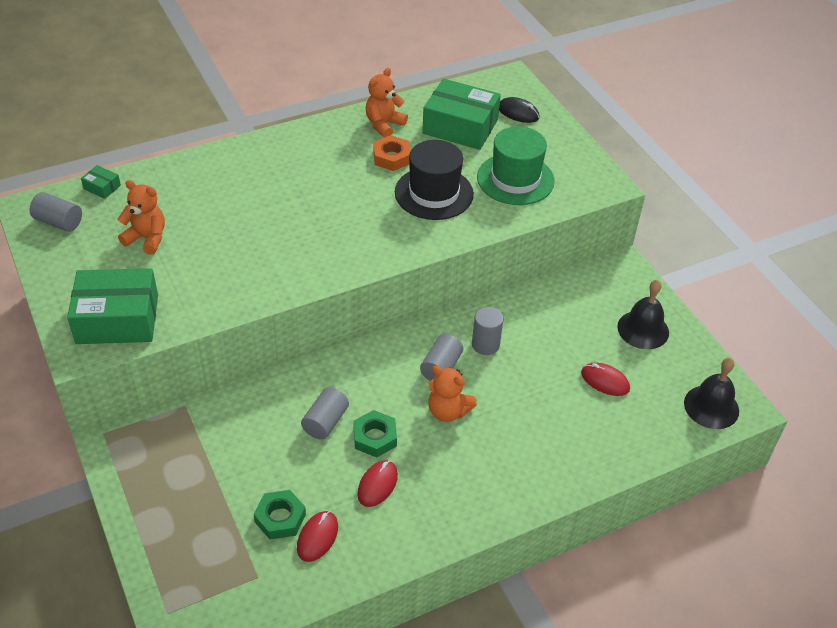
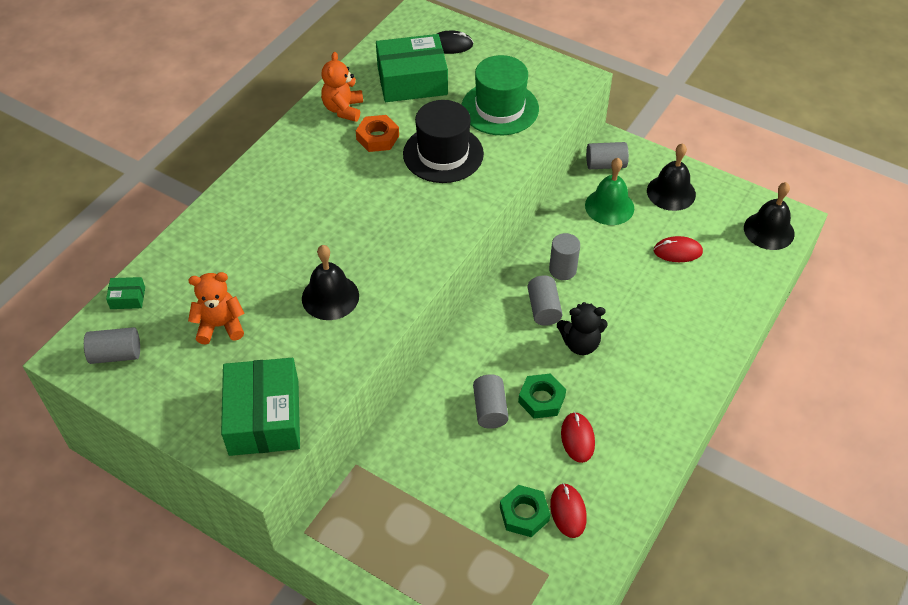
camera: 30 degrees left, 5 degrees up
green box [67,268,158,344] -> green box turned 60 degrees counterclockwise [221,358,300,456]
orange teddy bear [428,366,477,422] -> black teddy bear [557,302,608,355]
none -> black bell [302,245,359,320]
none -> green bell [585,158,634,225]
none -> grey cylinder [586,142,629,169]

